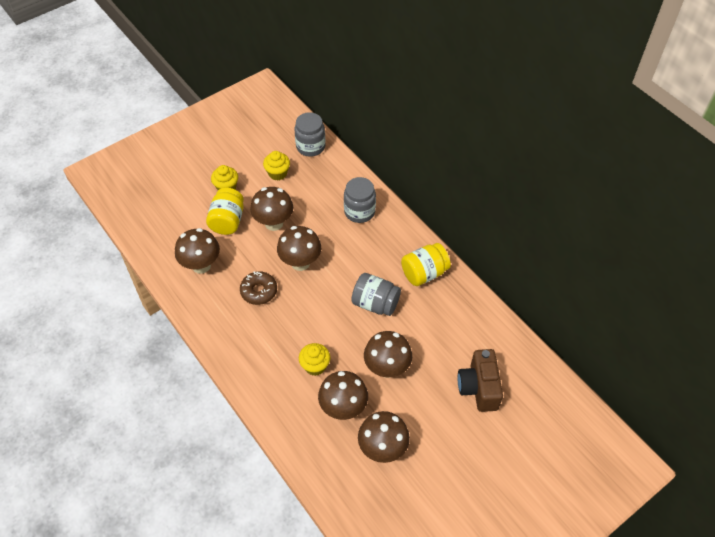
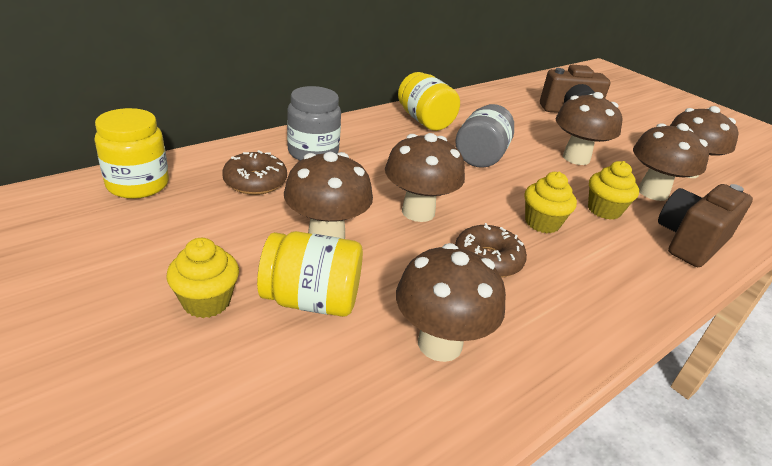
camera: 95 degrees left, 20 degrees down
yellow cupcake [263,151,290,181] -> yellow cupcake moved to [525,172,577,233]
grey jar [295,112,325,157] -> yellow jar [94,108,169,199]
none -> brown donut [222,150,287,195]
none -> brown camera [658,184,753,267]

